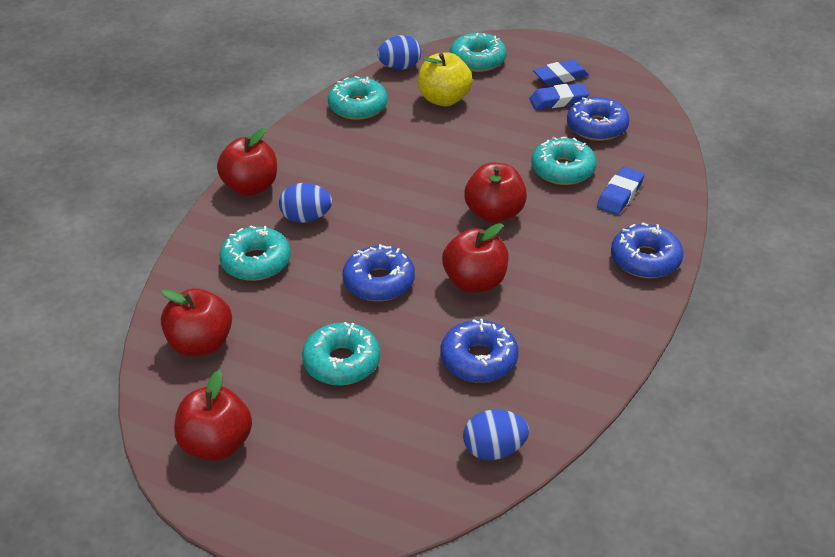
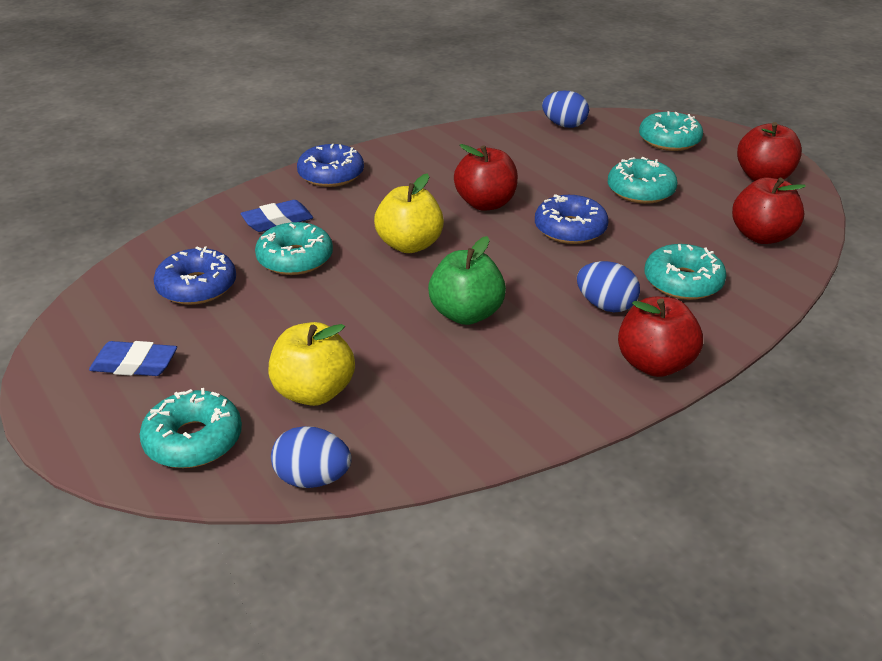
camera: 150 degrees left, 5 degrees down
turquoise donut [328,76,388,120] -> turquoise donut moved to [639,111,703,151]
blue donut [440,319,518,383] -> none
red apple [464,163,527,223] -> yellow apple [374,173,444,253]
blue eraser [529,83,589,110] -> none
none -> green apple [428,236,506,325]

